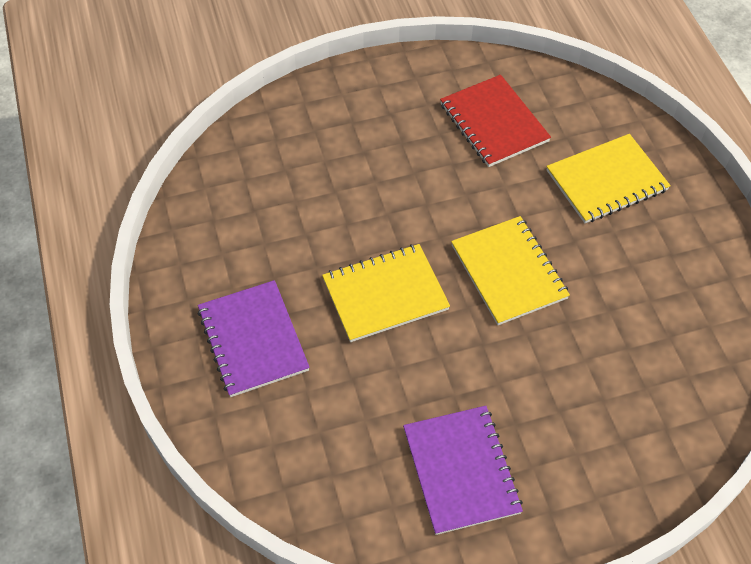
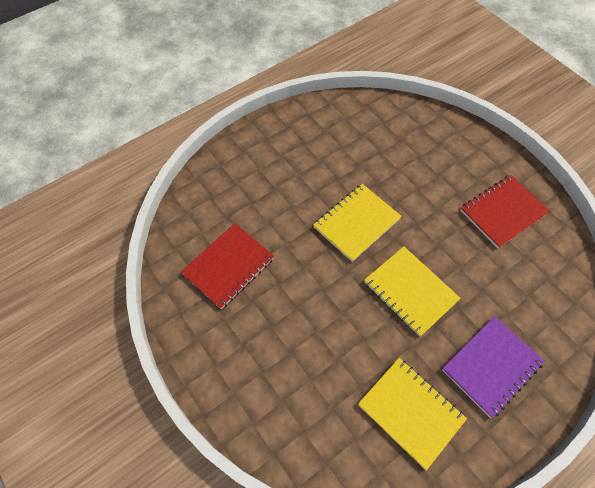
camera: 110 degrees left, 5 degrees up
purple notebook [403,406,523,535] -> red notebook [460,175,550,248]
yellow notebook [546,134,671,223] -> yellow notebook moved to [358,358,467,470]

